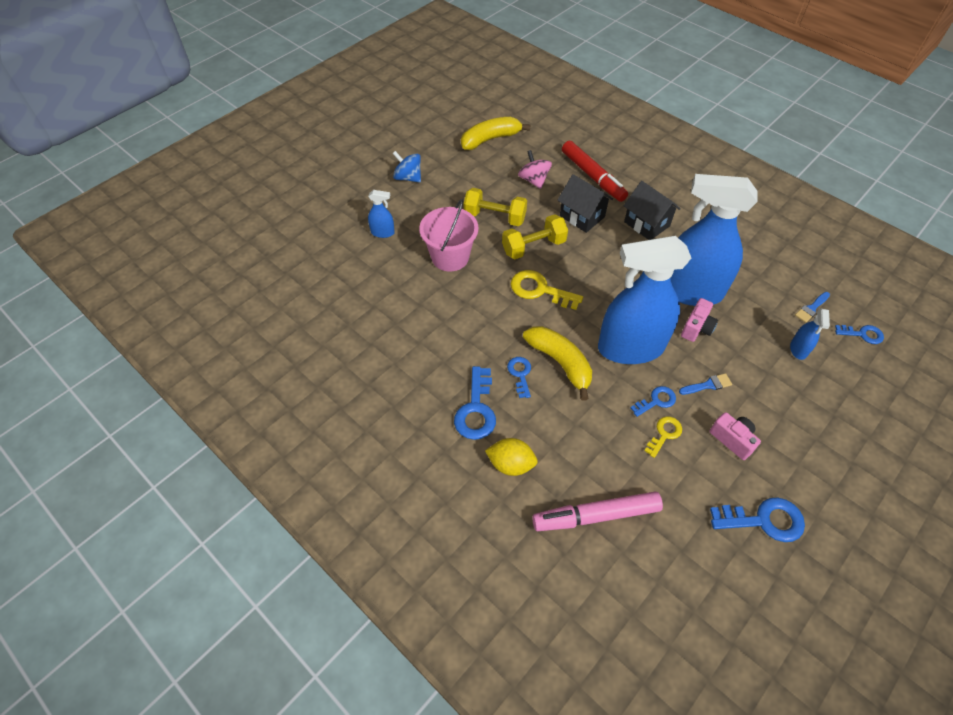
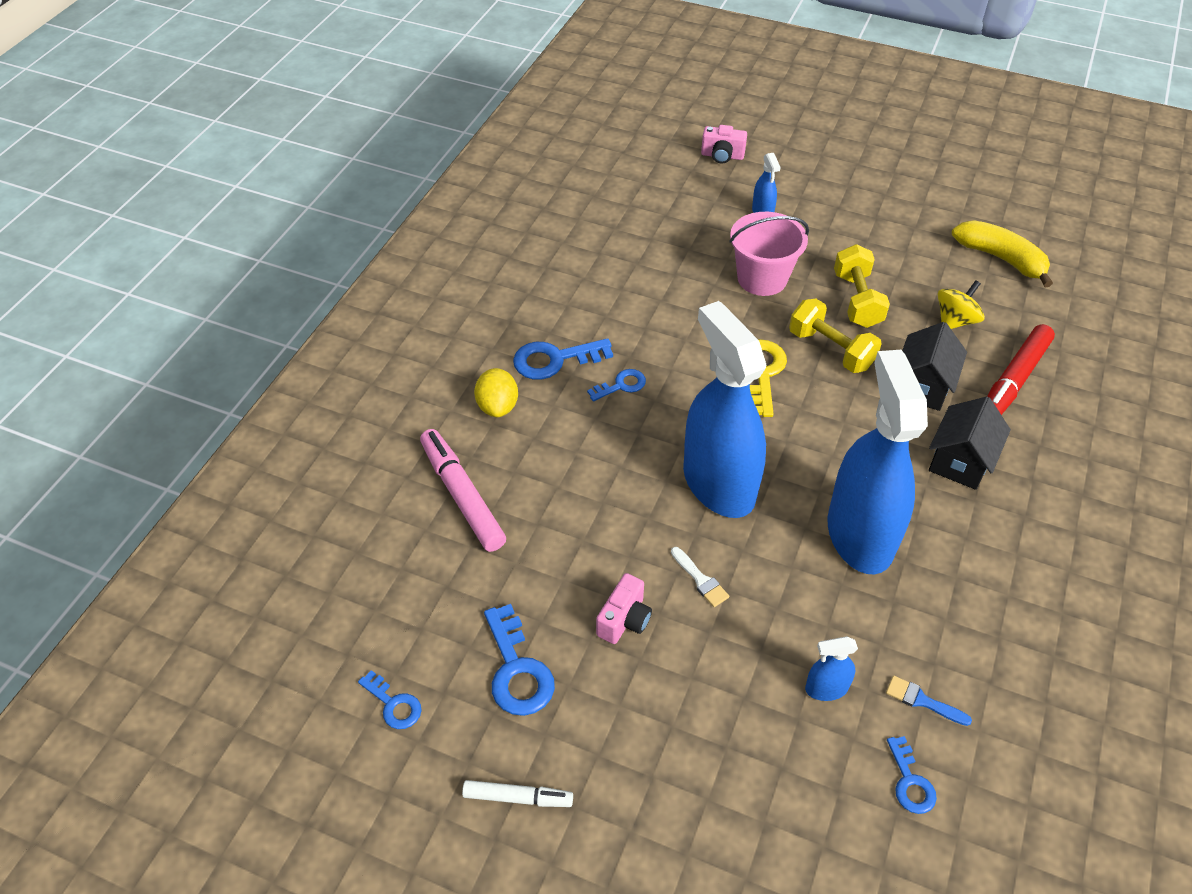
camera: 70 degrees right, 5 degrees down
blue spinning top [392,151,421,183] -> none
pink spinning top [518,150,552,189] -> yellow spinning top [938,280,985,329]
yellow banana [523,326,592,401] -> none
blue key [631,386,676,417] -> blue key moved to [358,670,422,729]
yellow key [645,416,682,458] -> none
blue brush [679,373,732,395] -> white brush [671,547,729,607]
pink camera [681,298,718,342] -> pink camera moved to [701,125,747,163]
none -> white marker [462,780,573,807]

